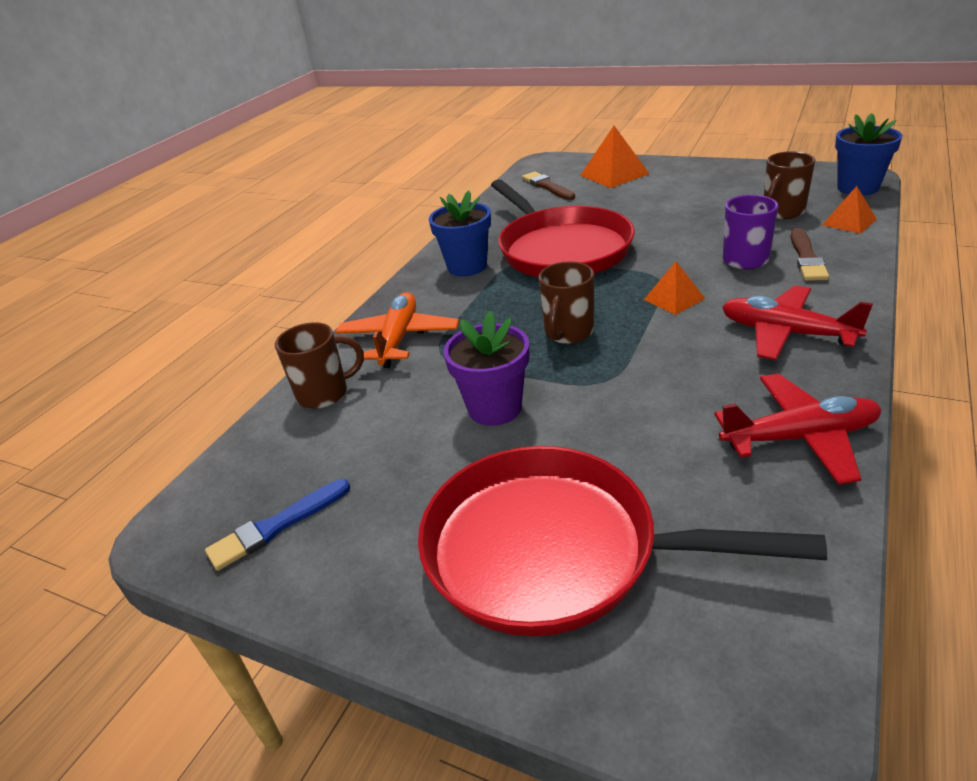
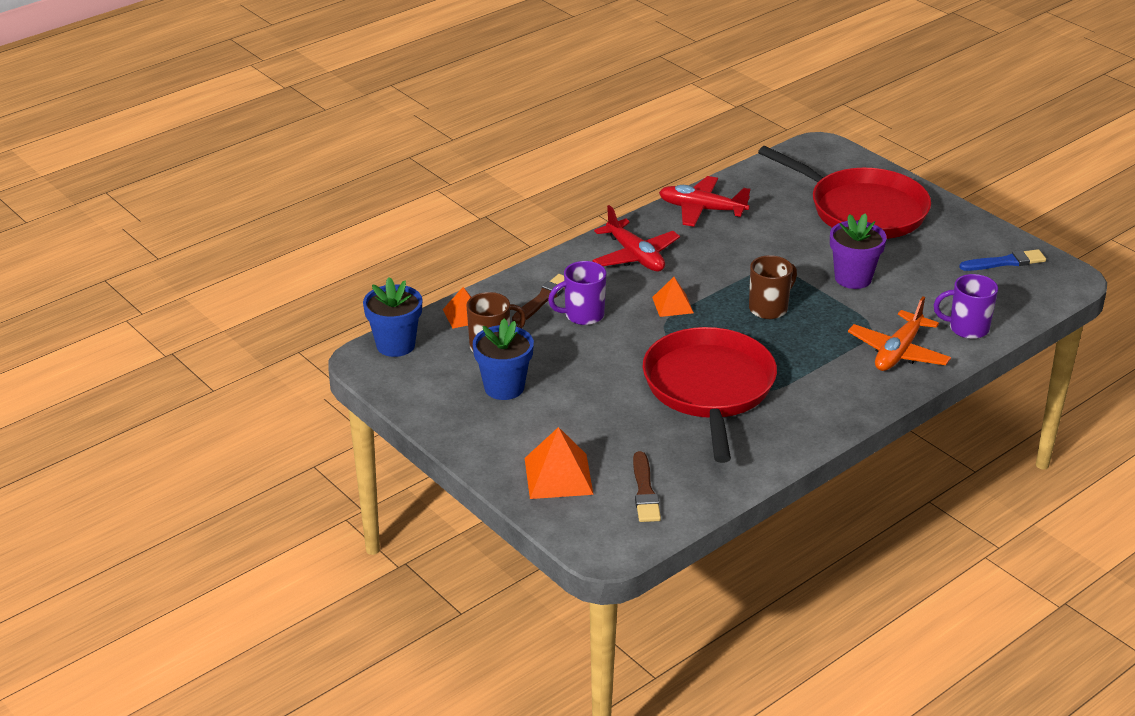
camera: 160 degrees left, 0 degrees up
brown mug [275,322,364,409] -> purple mug [934,274,998,339]
blue flower pot [429,191,491,276] -> blue flower pot moved to [473,319,534,400]

